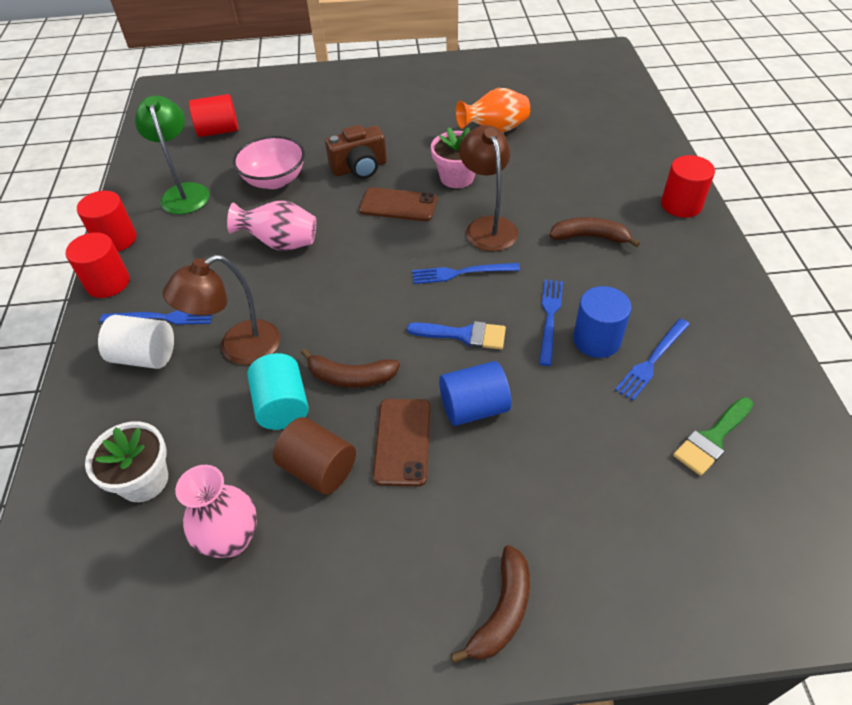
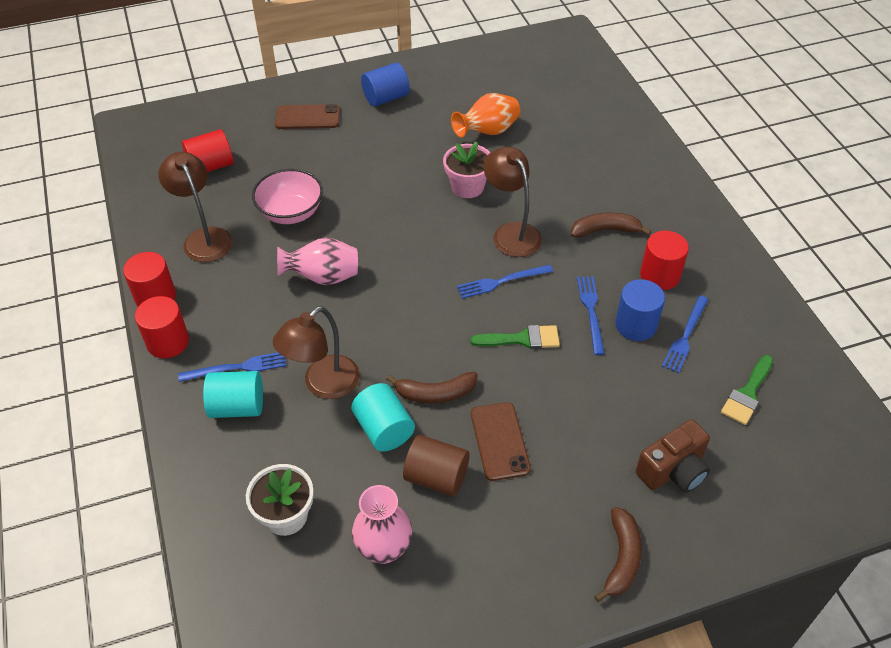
camera: 15 degrees left, 0 degrees up
white cylinder [98,315,174,369] -> turquoise cylinder [203,371,263,418]
green lamp [135,96,210,214] -> brown lamp [158,152,233,262]
brown camera [325,125,387,179] -> brown camera moved to [636,419,710,493]
brown phone [359,187,437,221] -> brown phone moved to [275,104,340,129]
blue brush [407,321,506,349] -> green brush [470,325,560,349]
blue cylinder [439,361,511,426] -> blue cylinder moved to [361,62,410,107]
red cylinder [661,155,715,218] -> red cylinder moved to [640,231,689,290]

